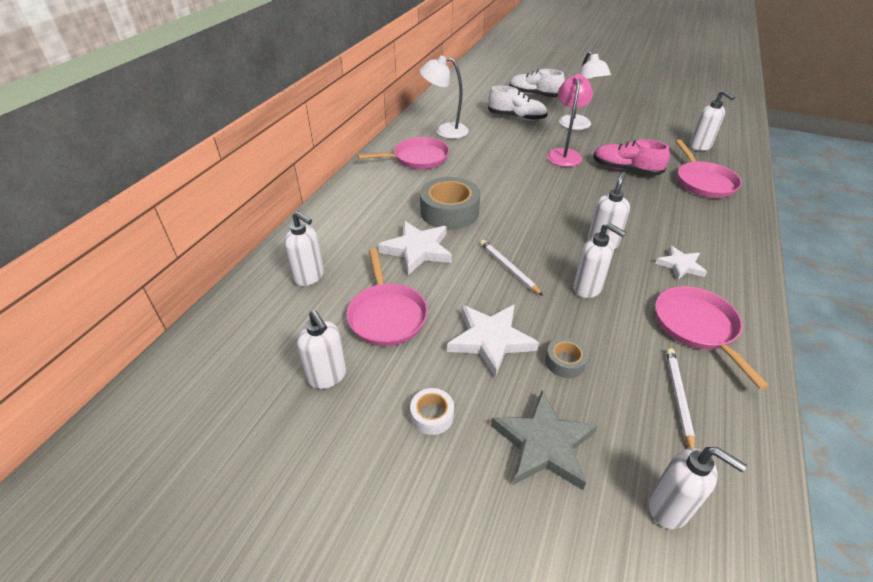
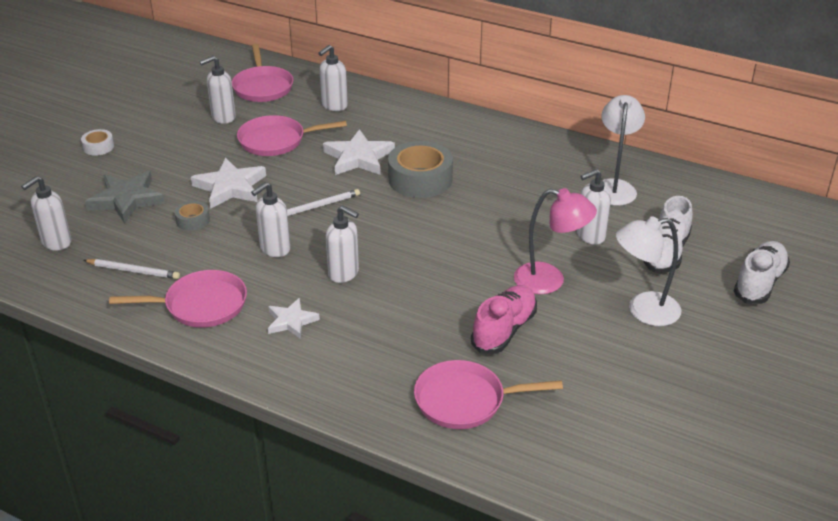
camera: 95 degrees right, 5 degrees down
pink pan [358,137,449,169] -> pink pan moved to [232,44,294,102]
white tape [410,388,454,435] -> white tape moved to [81,129,114,156]
white soap dispenser [690,90,735,151] -> white soap dispenser moved to [577,169,611,245]

